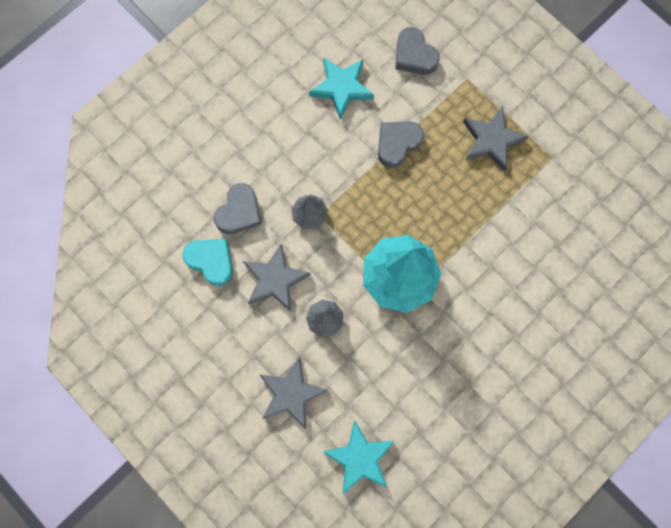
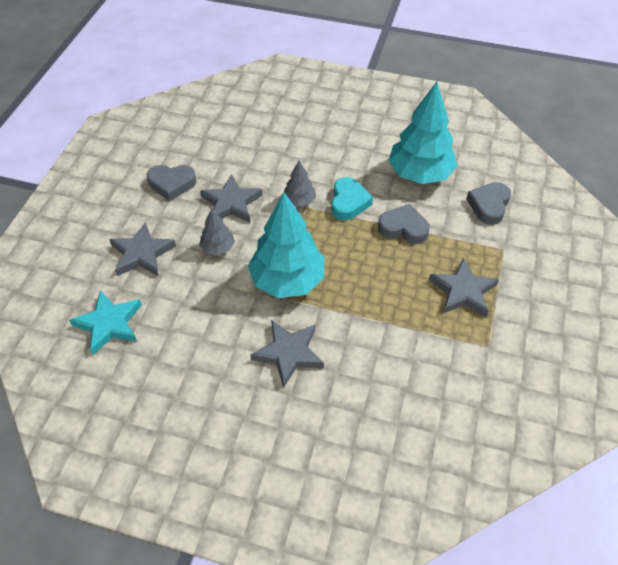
camera: 60 degrees right, 25 degrees down
turquoise heart [182,239,233,286] -> turquoise heart moved to [331,177,373,221]
grey heart [214,183,261,234] -> grey heart moved to [147,165,196,201]
turquoise star [309,57,374,119] -> turquoise tree [388,82,458,184]
none -> grey star [250,320,324,388]

